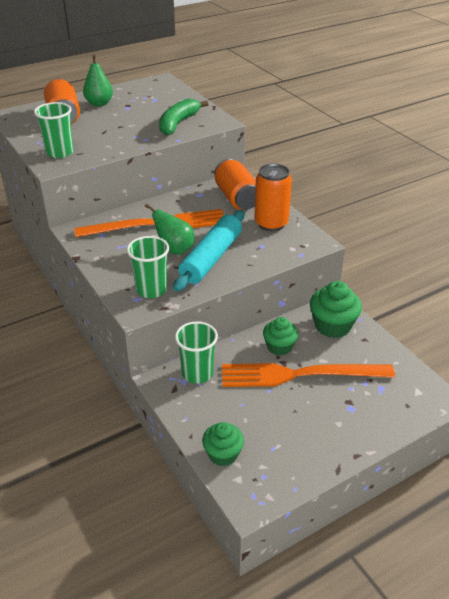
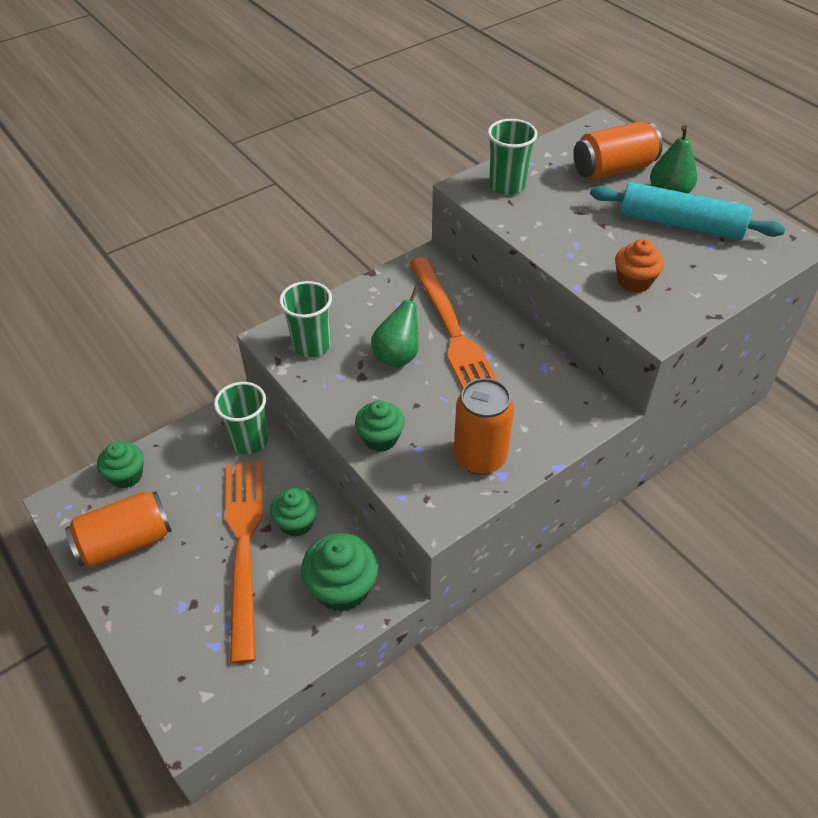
camera: 85 degrees right, 10 degrees up
green banana [159,98,209,135] -> orange cupcake [615,239,664,293]
turquoise rolling pin [173,210,245,292] -> turquoise rolling pin moved to [590,182,785,240]
orange can [214,159,256,210] -> orange can moved to [65,491,172,568]
none -> green cupcake [355,400,405,452]

